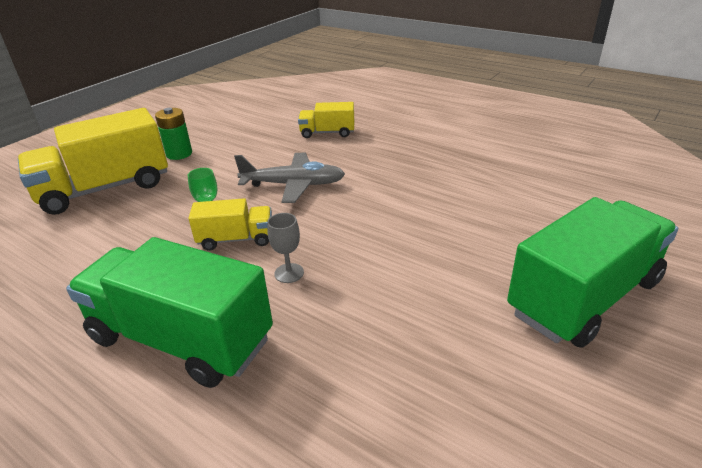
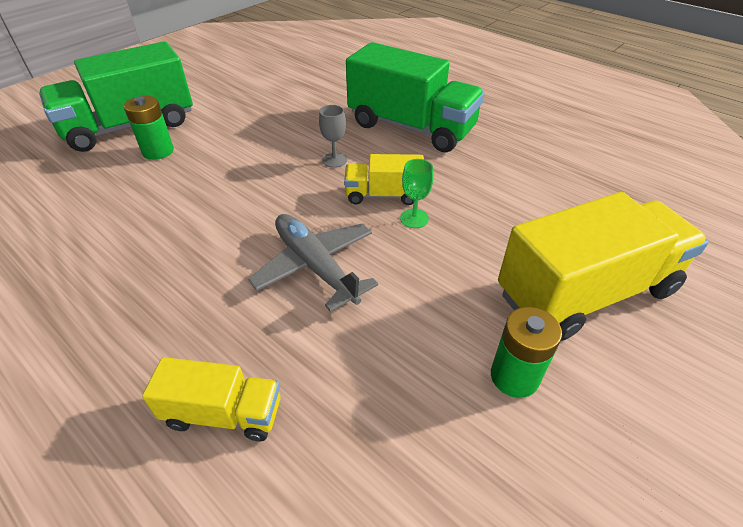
camera: 175 degrees left, 10 degrees up
grey plane [234,153,345,203] -> grey plane turned 45 degrees clockwise [248,214,378,312]
none -> green battery [124,96,174,160]

